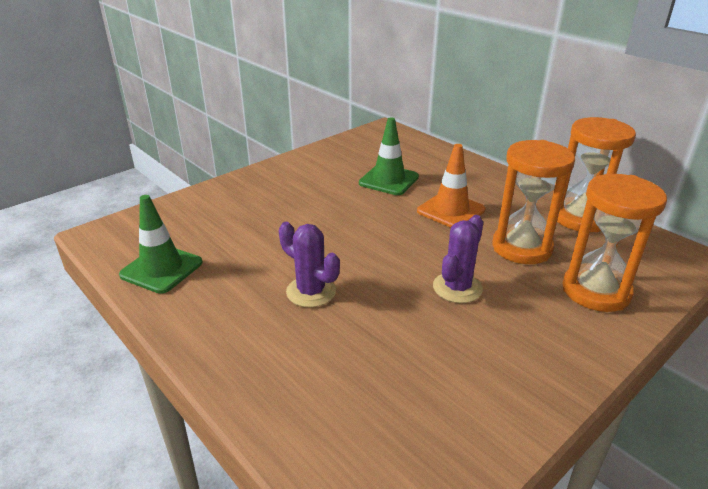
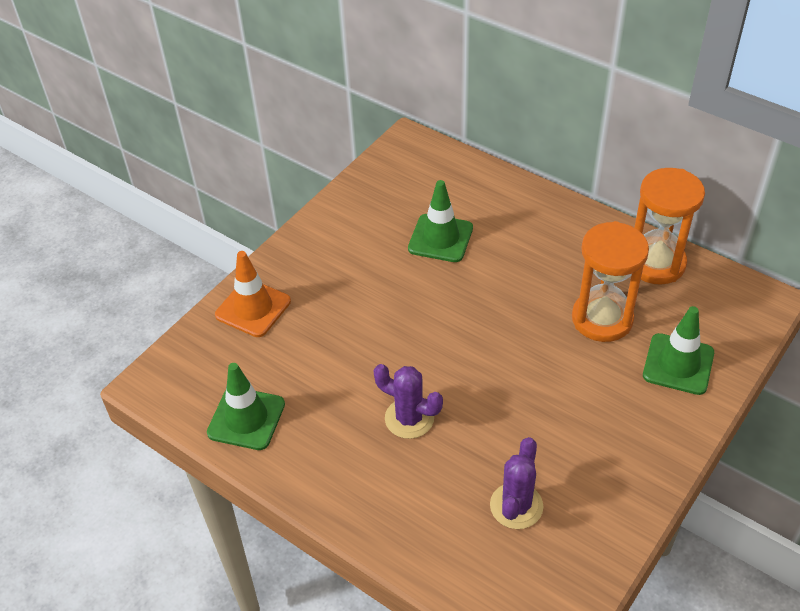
camera: 10 degrees left, 15 degrees up
orange traffic cone [417,144,485,228] -> orange traffic cone moved to [215,251,291,337]
purple cactus [433,215,483,303] -> purple cactus moved to [490,437,543,529]
orange hourglass [562,174,667,312] -> green traffic cone [643,306,714,395]

